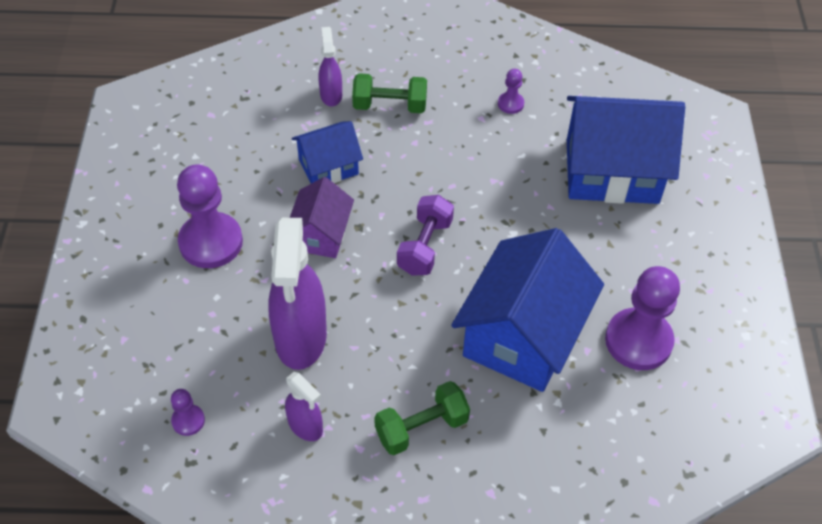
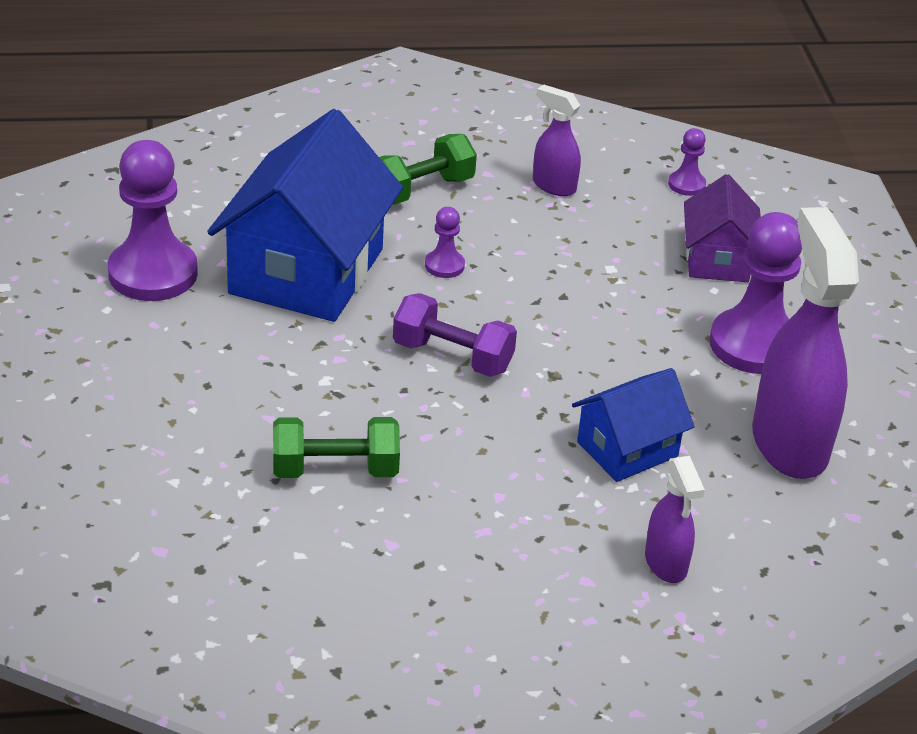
camera: 170 degrees right, 15 degrees down
purple spray bottle [268,218,327,370] -> purple spray bottle moved to [752,207,859,479]
purple house [290,177,354,258] -> purple house moved to [684,174,761,282]
green dumbbell [352,73,427,113] -> green dumbbell moved to [273,417,400,478]
purple dumbbell [397,195,454,276] -> purple dumbbell turned 75 degrees counterclockwise [393,293,517,377]
purple pawn [498,69,524,114] -> purple pawn moved to [425,207,465,278]
blue house [567,96,685,204] -> none

